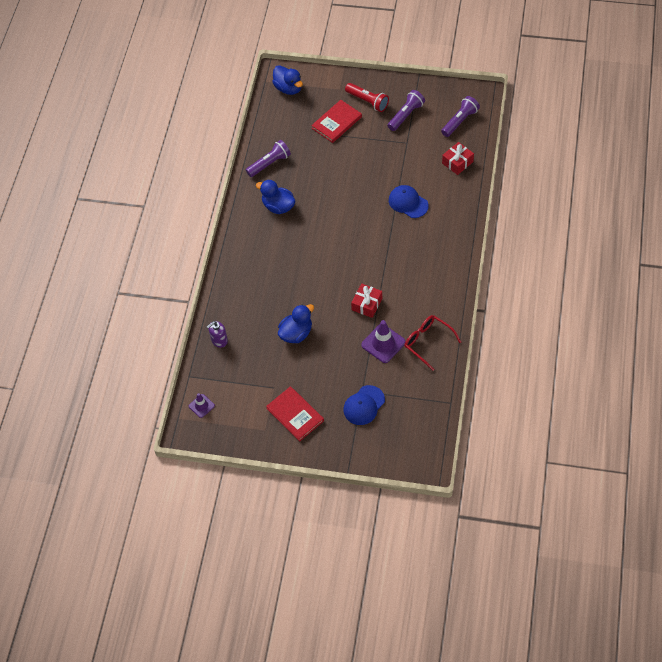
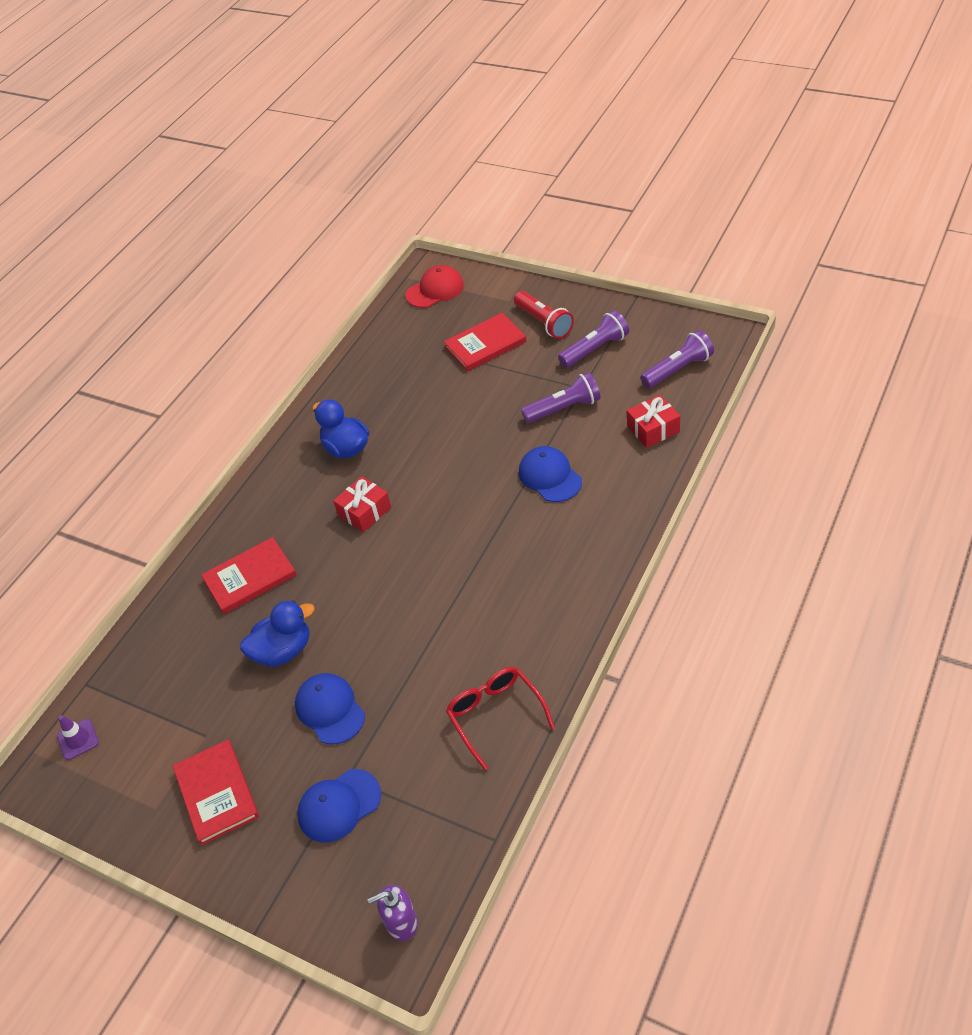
camera: 20 degrees right, 10 degrees down
purple soap dispenser [206,321,228,348] -> purple soap dispenser moved to [368,885,418,941]
purple flashlight [246,140,291,177] -> purple flashlight moved to [521,372,601,423]
blue duck [272,65,303,95] -> red cap [405,265,464,308]
red gift [351,284,382,318] -> red gift moved to [333,476,391,532]
purple traffic cone [361,320,406,363] -> none
none -> red book [201,537,297,614]
none -> blue cap [295,673,365,744]

